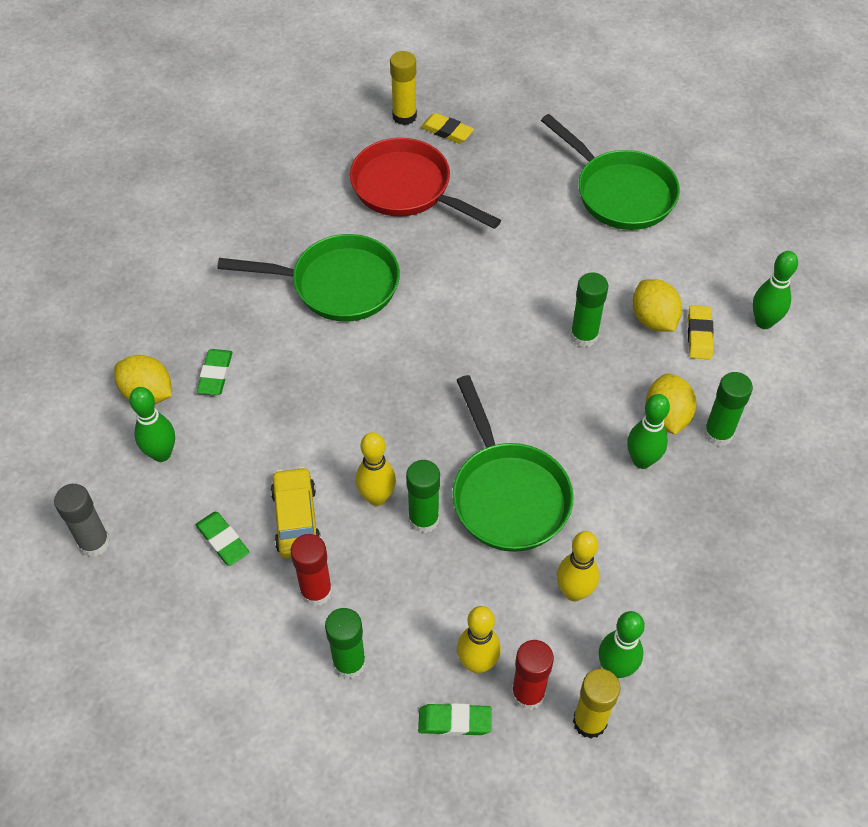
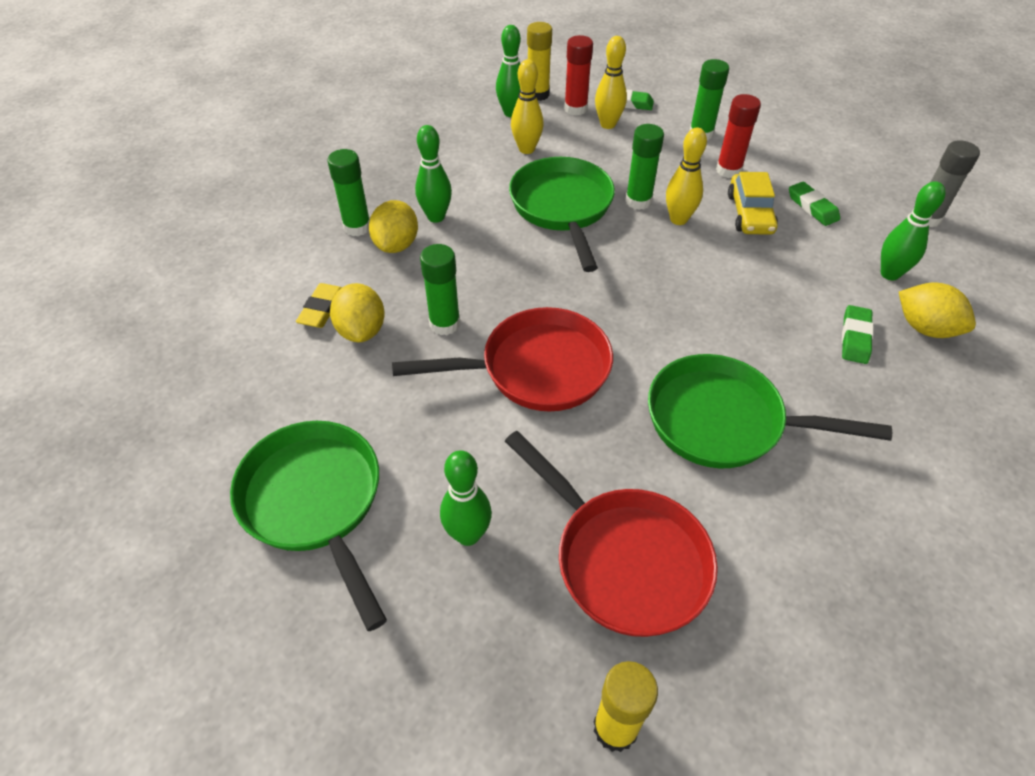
camera: 170 degrees left, 5 degrees down
yellow eraser [421,113,474,144] -> none
green bowling pin [753,251,798,329] -> green bowling pin moved to [440,450,492,546]
none -> red pan [392,307,613,412]

